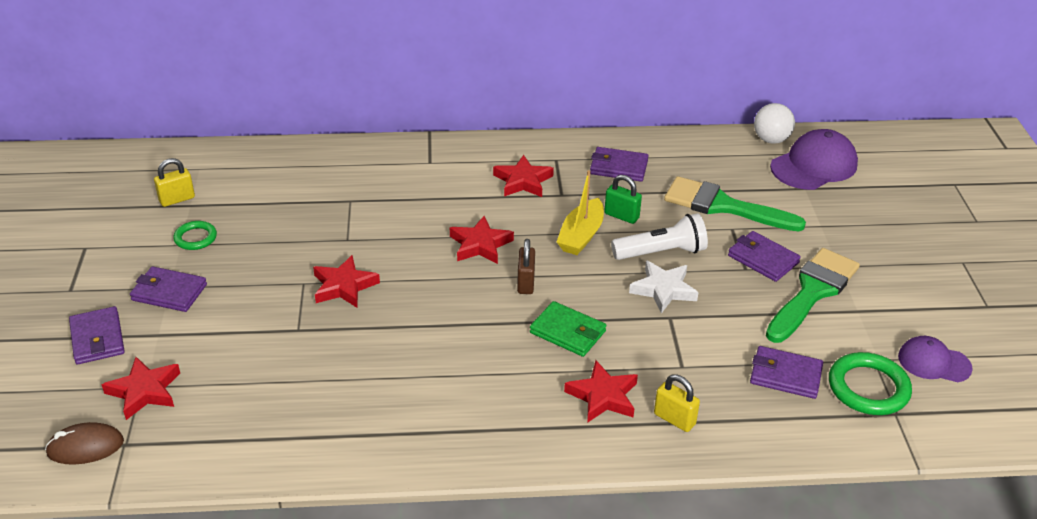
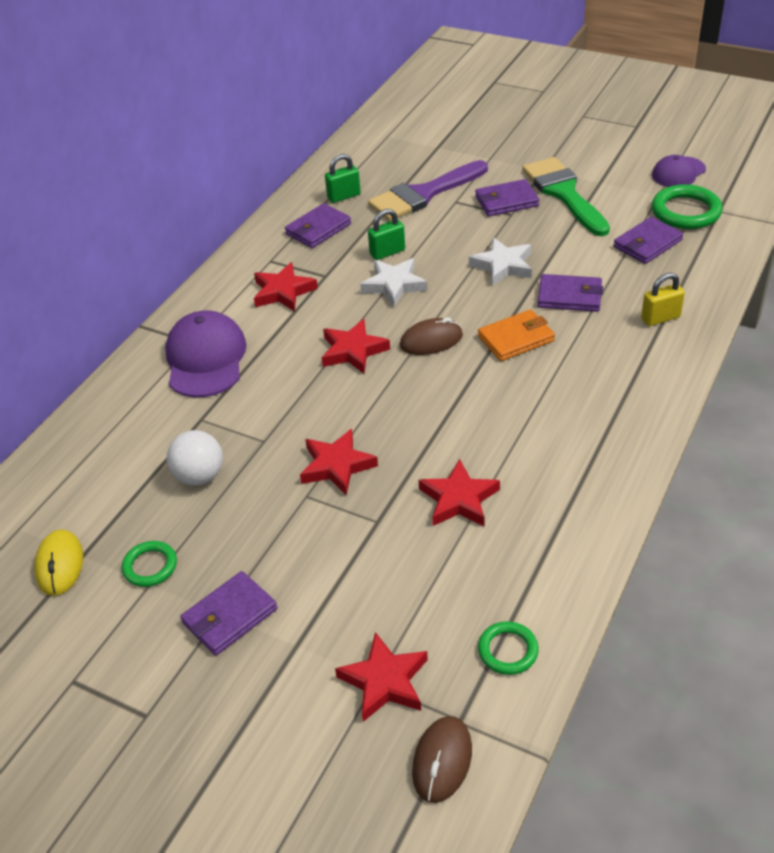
camera: 55 degrees left, 5 degrees up
purple wallet [69,306,125,365] -> purple wallet moved to [538,274,603,312]
yellow padlock [154,158,195,207] -> yellow mouse [34,530,83,596]
brown padlock [517,239,535,294] -> brown mouse [400,317,463,355]
green wallet [530,301,606,357] -> orange wallet [478,309,555,361]
yellow boat [557,170,604,255] -> white star [360,258,427,306]
red star [564,360,638,423] -> red star moved to [419,459,500,526]
white flashlight [611,213,708,260] -> none
green brush [664,176,806,231] -> purple brush [368,160,488,221]
white ball [754,103,795,144] -> white ball moved to [167,430,223,485]
purple cap [770,129,858,190] -> purple cap moved to [165,310,247,397]
none -> green padlock [325,154,361,203]
none -> green ring [478,621,539,675]

